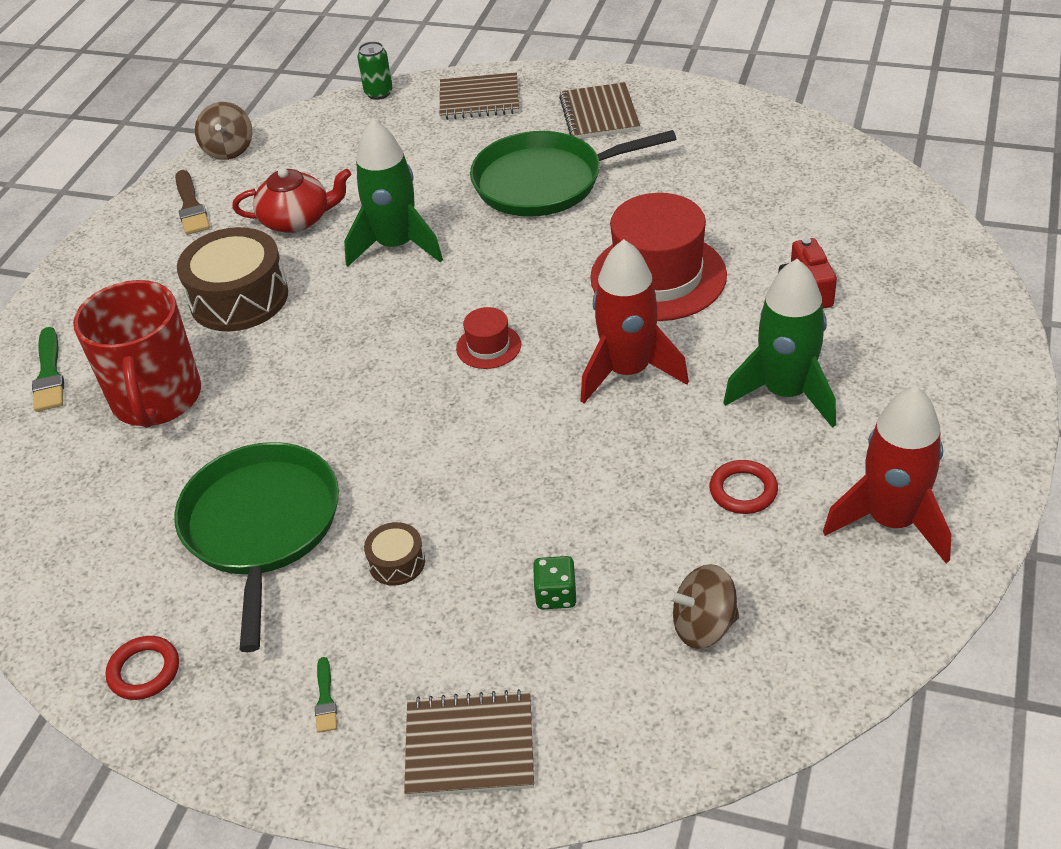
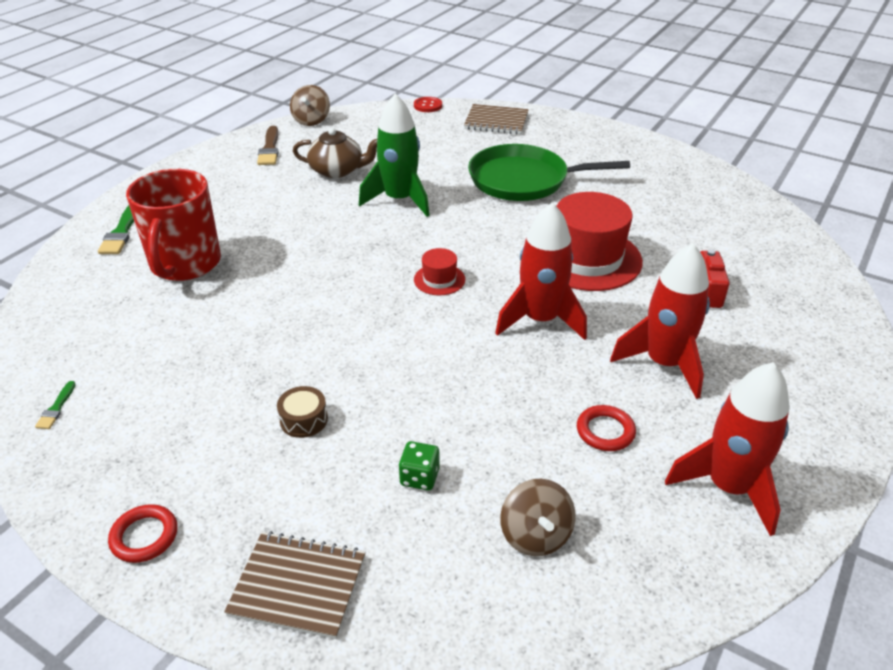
camera: 10 degrees right, 5 degrees down
red ring [105,636,179,700] -> red ring moved to [108,504,177,563]
green pan [174,442,339,652] -> none
brown drum [177,227,288,331] -> none
red teapot [232,168,351,233] -> brown teapot [293,128,377,178]
green brush [315,657,337,733] -> green brush moved to [35,381,76,429]
green can [357,41,393,100] -> red button [414,97,442,112]
brown notebook [559,82,640,139] -> none
brown spinning top [667,564,739,649] -> brown spinning top turned 105 degrees counterclockwise [500,479,576,556]
green rocket [723,259,836,428] -> red rocket [610,243,710,399]

